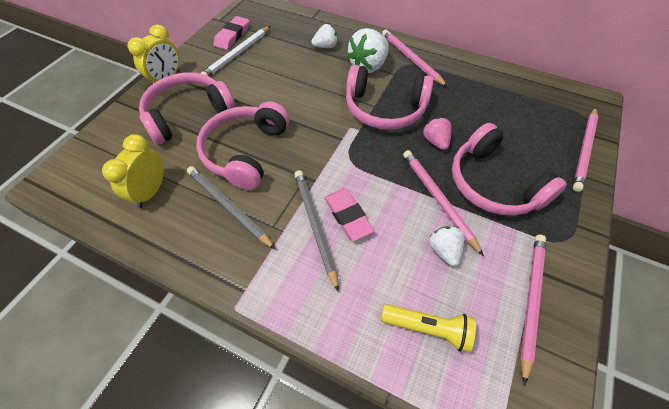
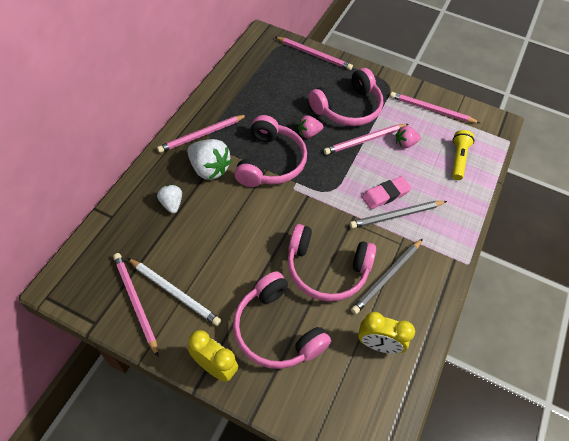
camera: 95 degrees left, 0 degrees up
pink eraser [214,16,249,50] -> pink pencil [113,253,158,357]
white strawberry [429,226,464,266] -> pink strawberry [396,126,421,148]

